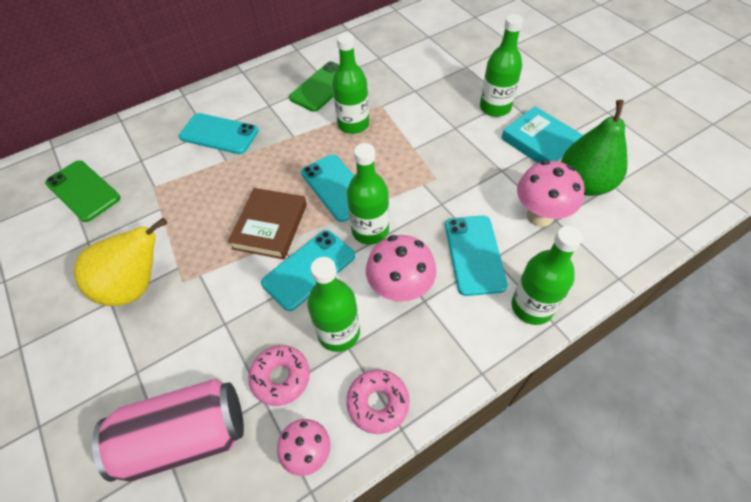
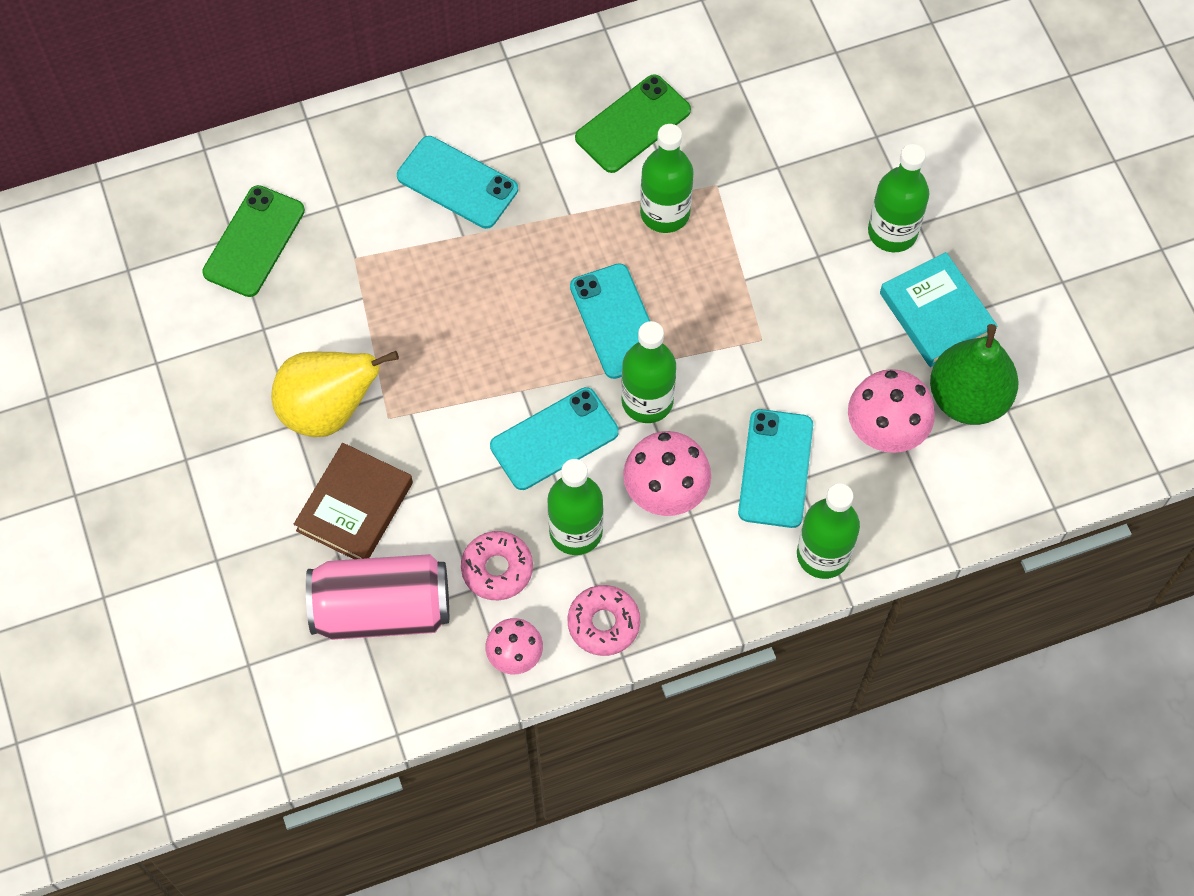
camera: 10 degrees right, 10 degrees up
green phone [45,160,120,222] -> green phone turned 60 degrees clockwise [202,185,305,297]
brown book [228,188,307,259] -> brown book moved to [294,443,413,559]

